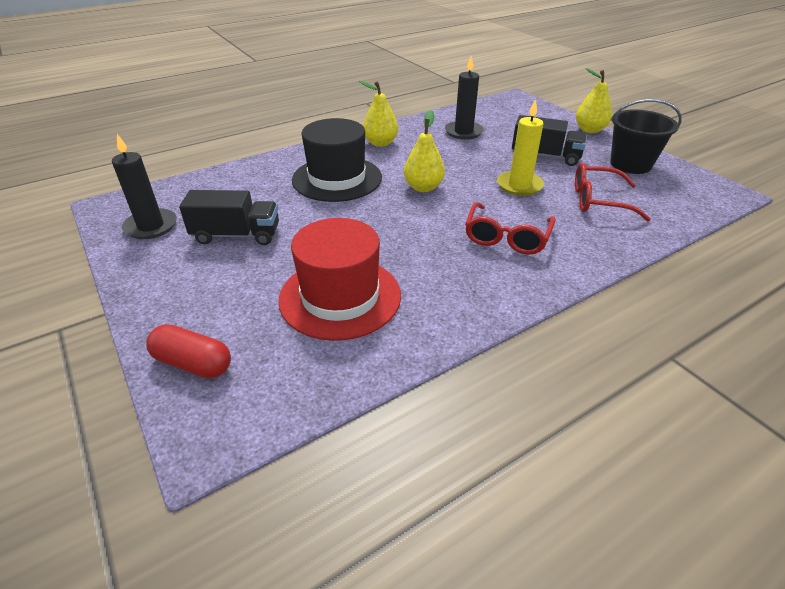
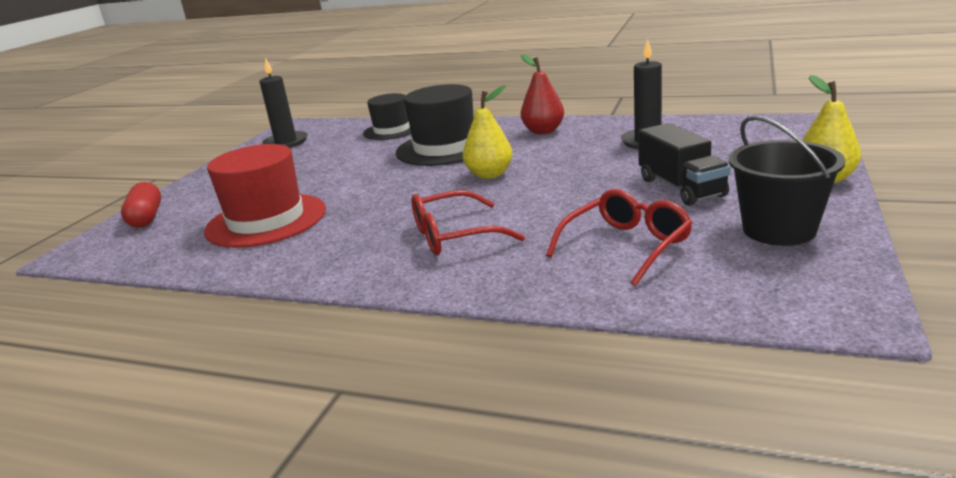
camera: 55 degrees right, 15 degrees down
black truck [179,190,279,245] -> none
yellow pear [359,81,398,147] -> red pear [521,54,564,134]
yellow candle [497,99,544,196] -> none
red glasses [575,163,651,222] -> red glasses turned 75 degrees clockwise [546,189,692,286]
none -> black hat [363,93,411,140]

